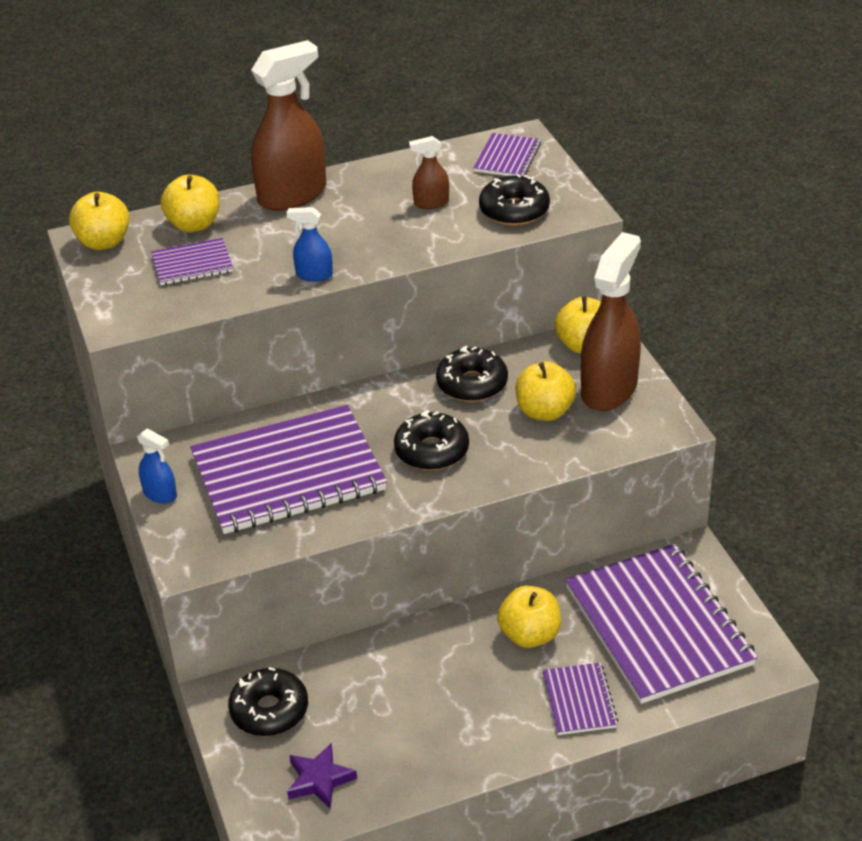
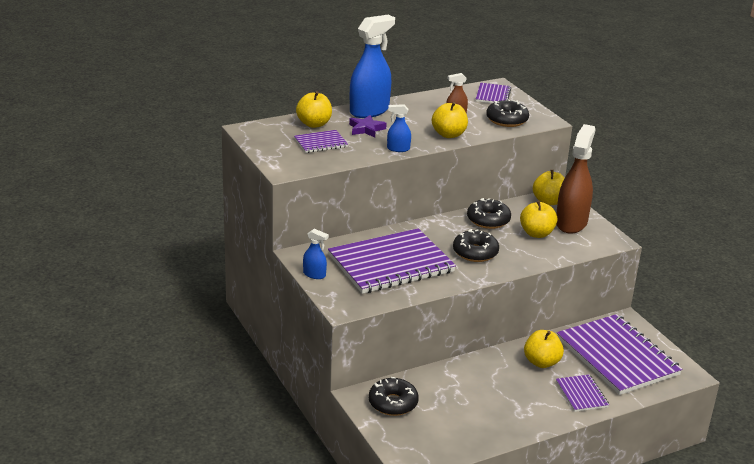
camera: 10 degrees left, 10 degrees down
yellow apple [69,192,130,250] -> yellow apple moved to [432,102,468,138]
brown spray bottle [251,40,326,211] -> blue spray bottle [350,15,395,118]
purple star [287,743,357,809] -> purple star moved to [349,115,387,138]

